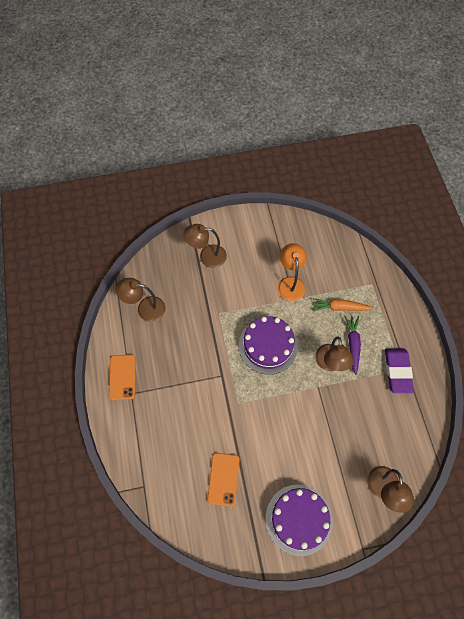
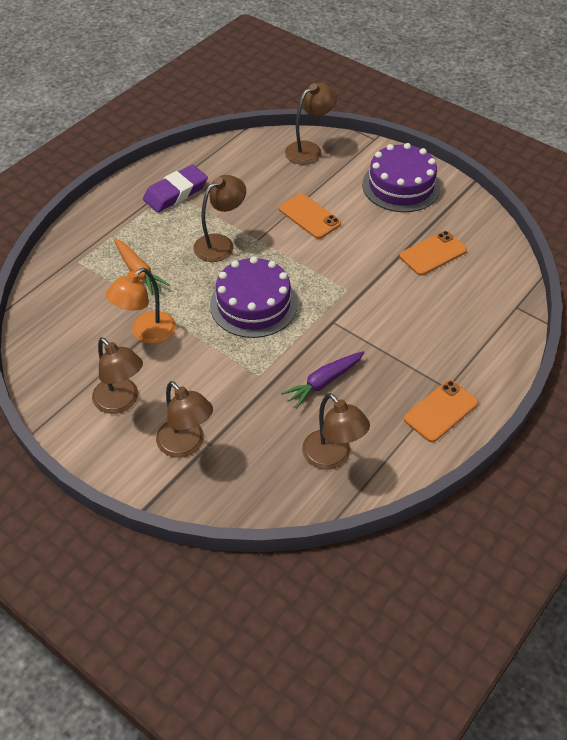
camera: 130 degrees left, 15 degrees down
purple carrot [344,316,361,375] -> purple carrot moved to [281,351,365,409]
none -> brown lamp [92,337,143,414]
none -> orange phone [279,193,341,239]

